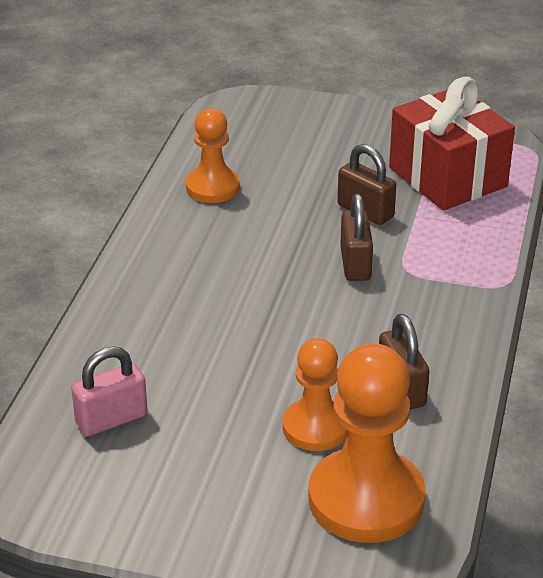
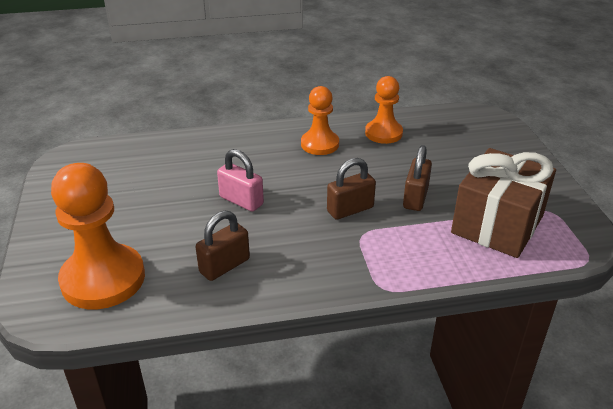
camera: 65 degrees right, 0 degrees up
pink padlock [71,346,147,436] -> pink padlock moved to [217,149,264,212]
orange pawn [283,338,348,451] -> orange pawn moved to [301,86,339,155]
red gift [389,77,515,210] -> brown gift [451,148,556,258]

